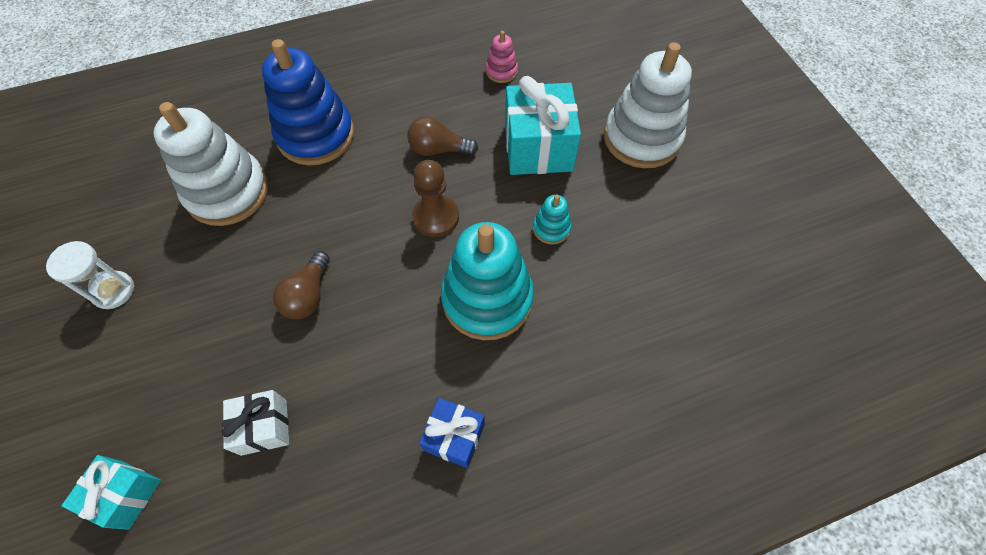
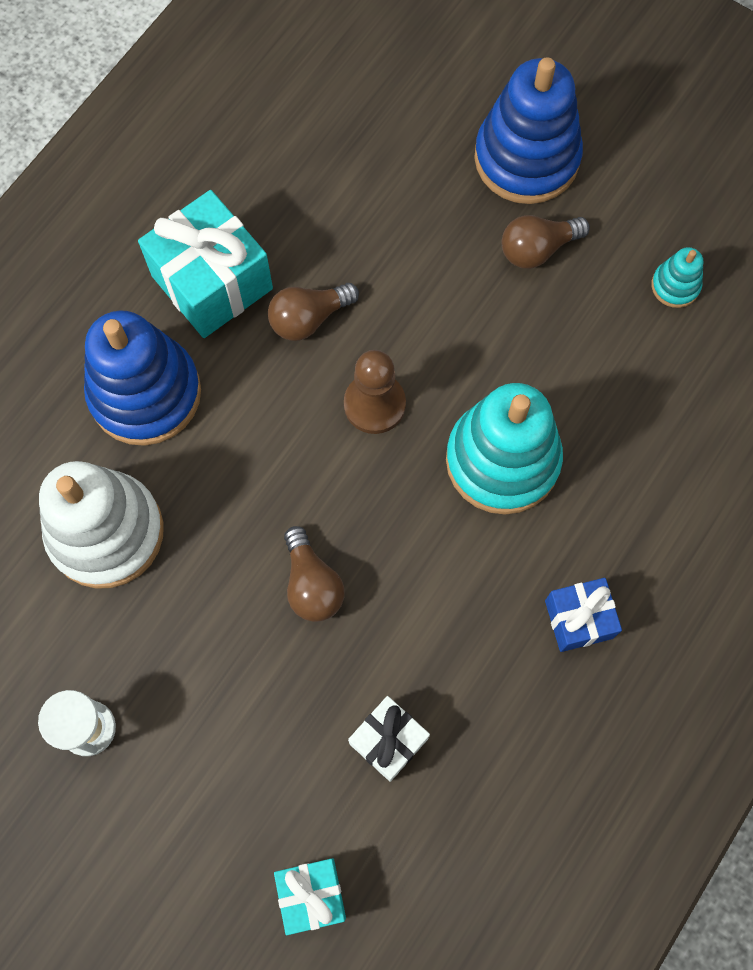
camera: 35 degrees left, 10 degrees up
pink stacking toy [486,31,518,83] -> none
turquoise gift [505,76,581,175] -> turquoise gift moved to [138,190,273,338]
turquoise stacking toy [533,195,572,244] -> turquoise stacking toy moved to [651,247,703,308]
white stacking toy [604,42,692,168] -> blue stacking toy [474,57,583,204]
none -> brown light bulb [502,215,590,269]

